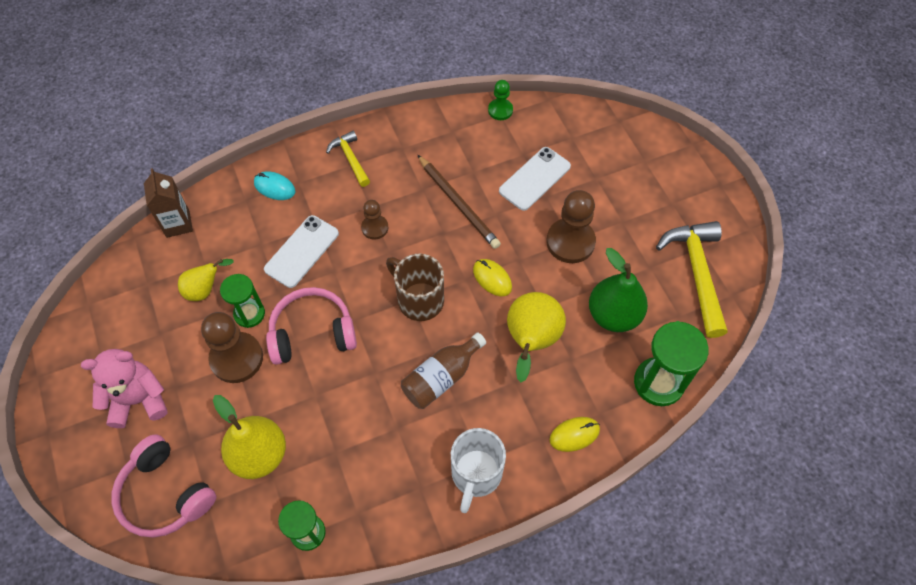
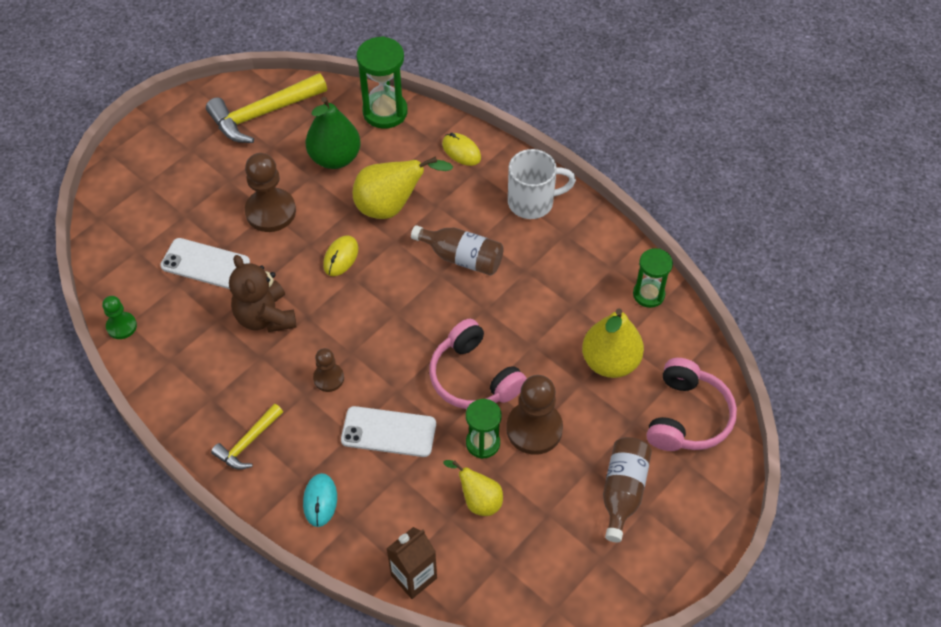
camera: 115 degrees left, 5 degrees down
pink teddy bear [81,349,168,428] -> brown bottle [603,437,652,543]
brown mug [386,254,444,321] -> none
brown pencil [418,155,501,249] -> brown teddy bear [229,255,296,332]

